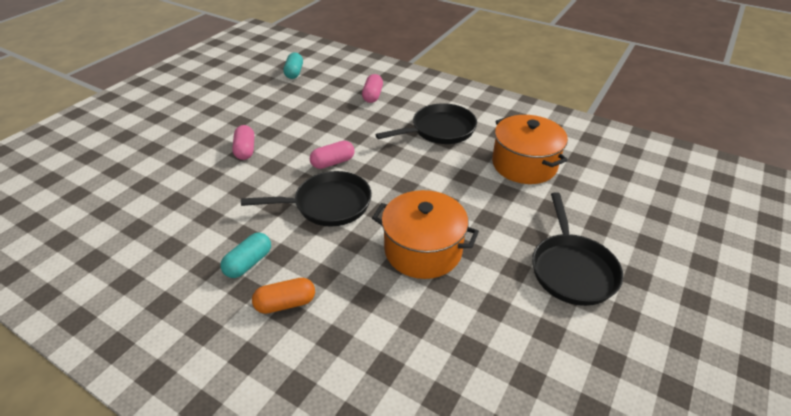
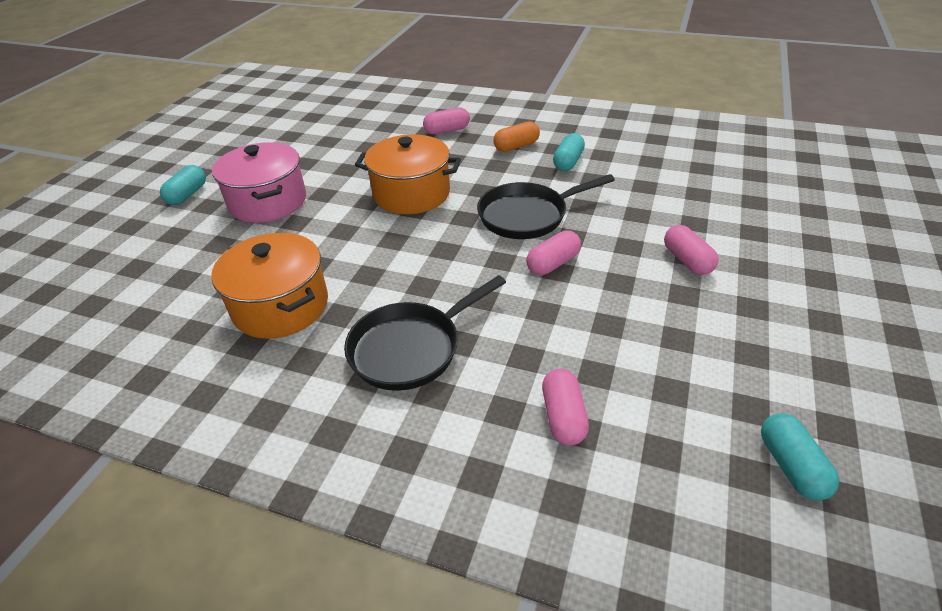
camera: 170 degrees right, 0 degrees up
black pan [532,192,623,306] -> pink pot [212,142,306,223]
none -> turquoise capsule [160,165,206,205]
none -> pink capsule [423,108,470,134]

